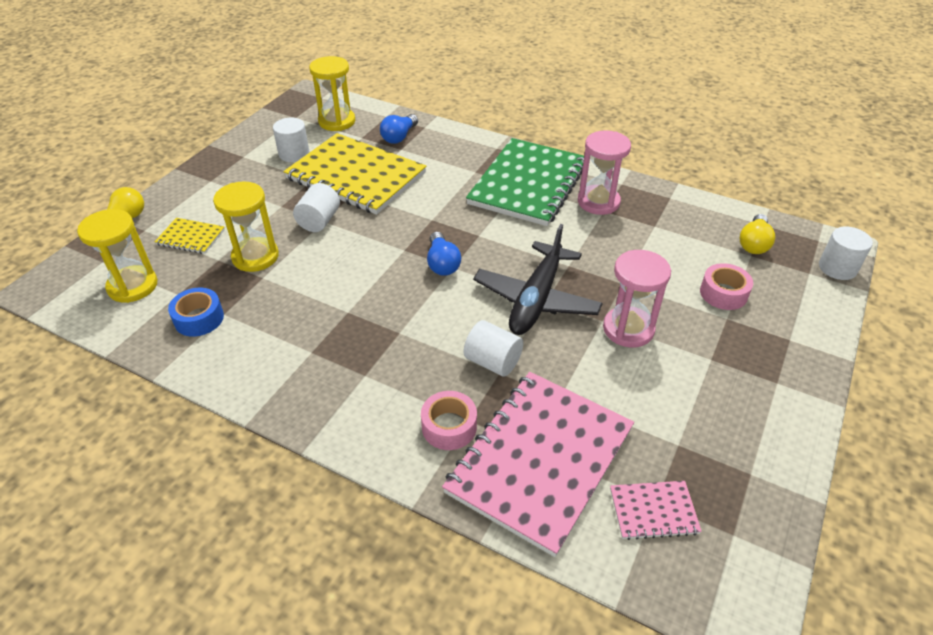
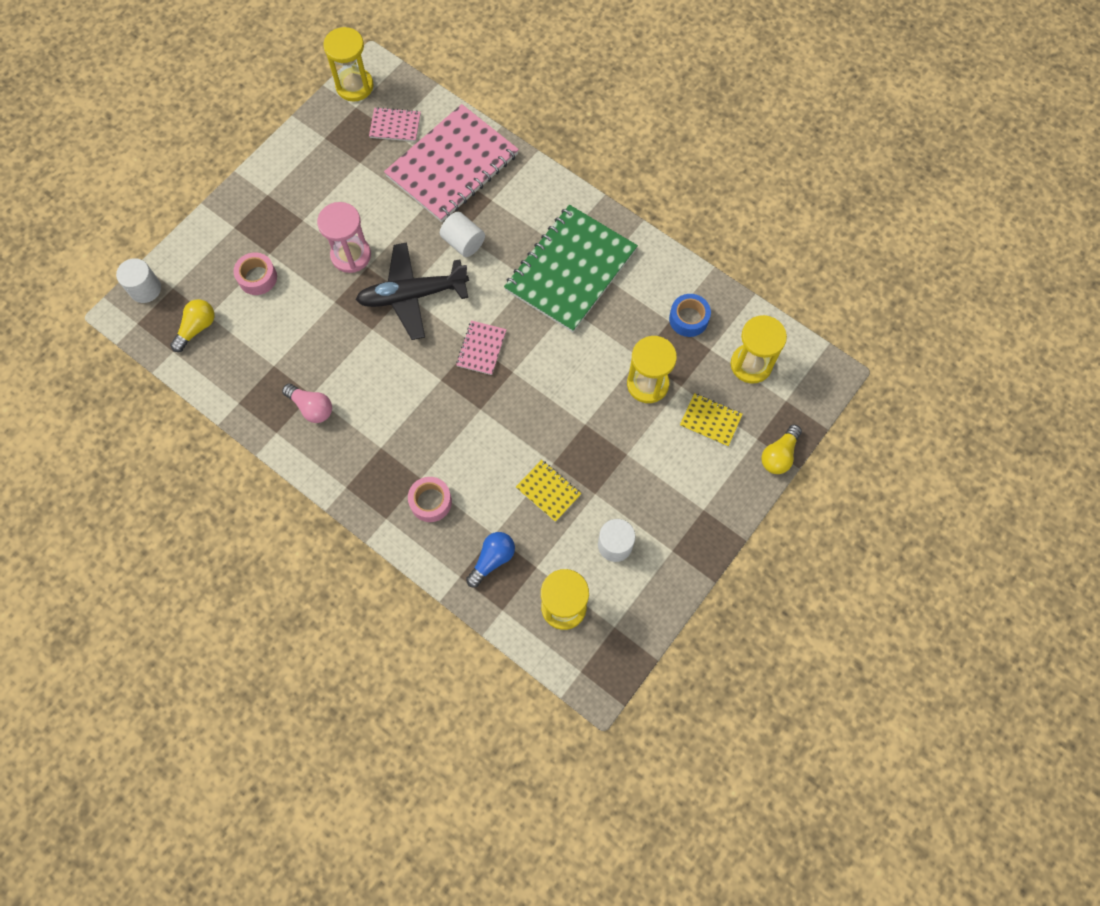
camera: 170 degrees left, 25 degrees up
yellow notebook [283,133,426,215] -> yellow notebook [516,460,581,522], size x0.43
white cylinder [293,183,340,232] -> none
pink tape [421,391,477,450] -> pink tape moved to [408,477,452,522]
blue light bulb [427,232,461,276] -> pink notebook [456,320,507,375]
green notebook [466,138,584,226] -> green notebook moved to [504,205,638,332]
black plane [473,224,603,335] -> black plane turned 135 degrees counterclockwise [356,242,469,340]
pink hourglass [578,130,631,215] -> pink light bulb [282,384,332,423]
none -> yellow hourglass [323,27,374,102]

